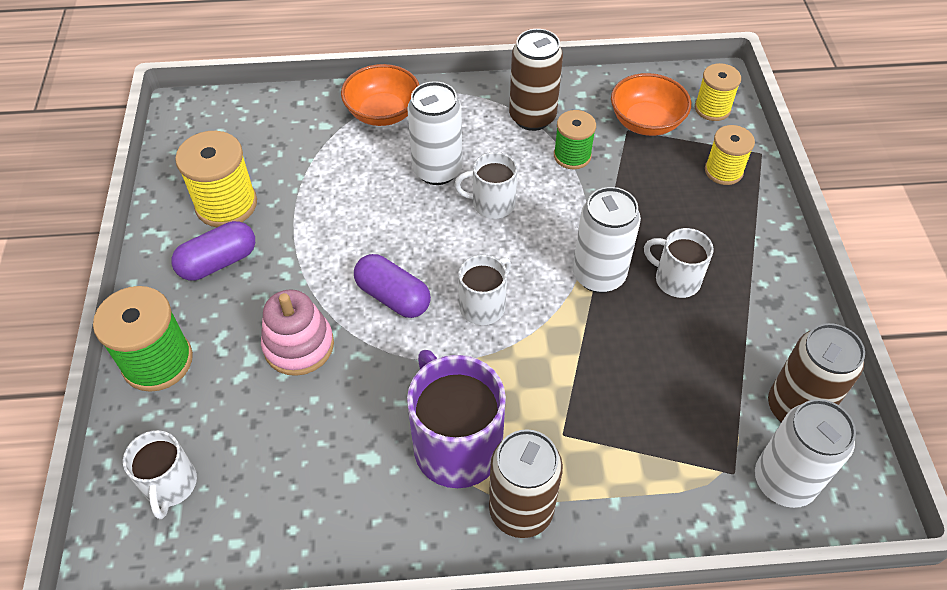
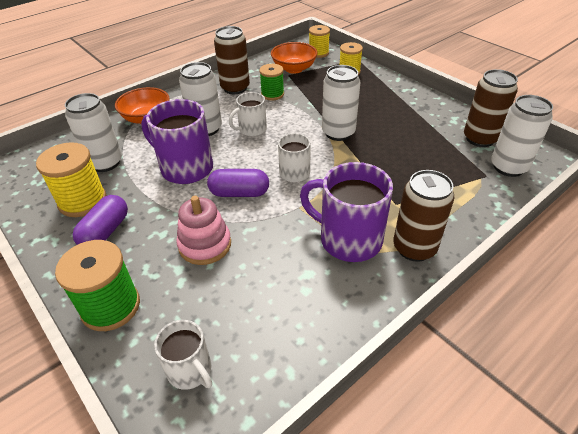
camera: 35 degrees left, 10 degrees down
white mug [644,228,714,298] -> none
none -> white can [65,93,122,172]
none -> purple mug [141,99,213,184]

